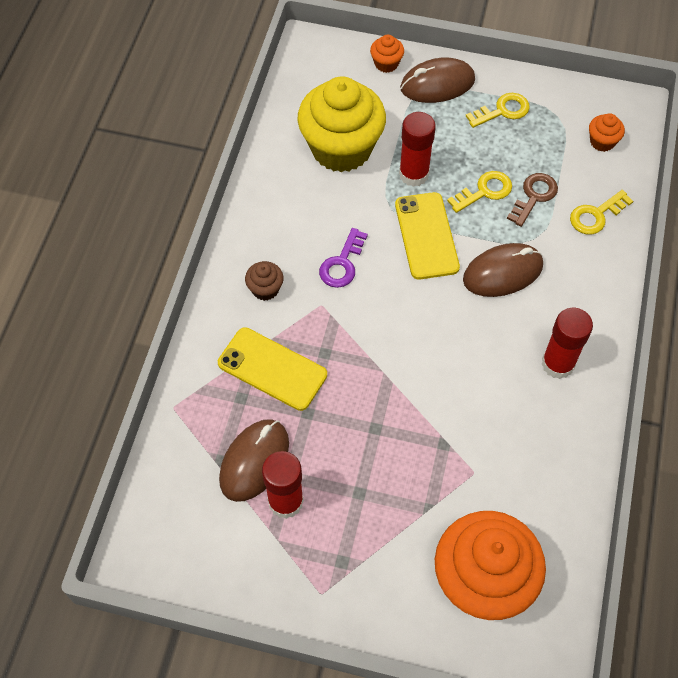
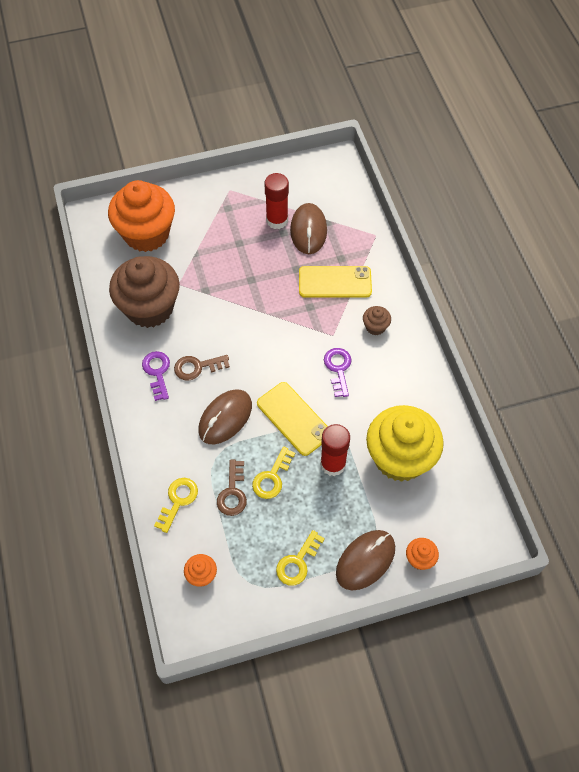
camera: 150 degrees right, 0 degrees up
red glue stick [541,308,593,379] -> purple key [142,351,170,401]
none -> brown cupcake [109,256,180,328]
none -> brown key [174,355,230,380]

